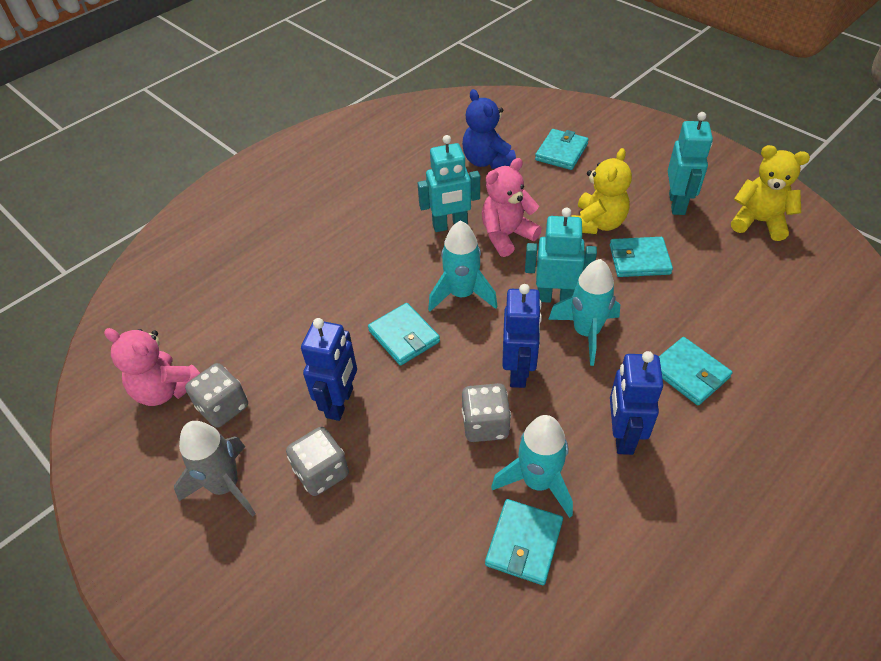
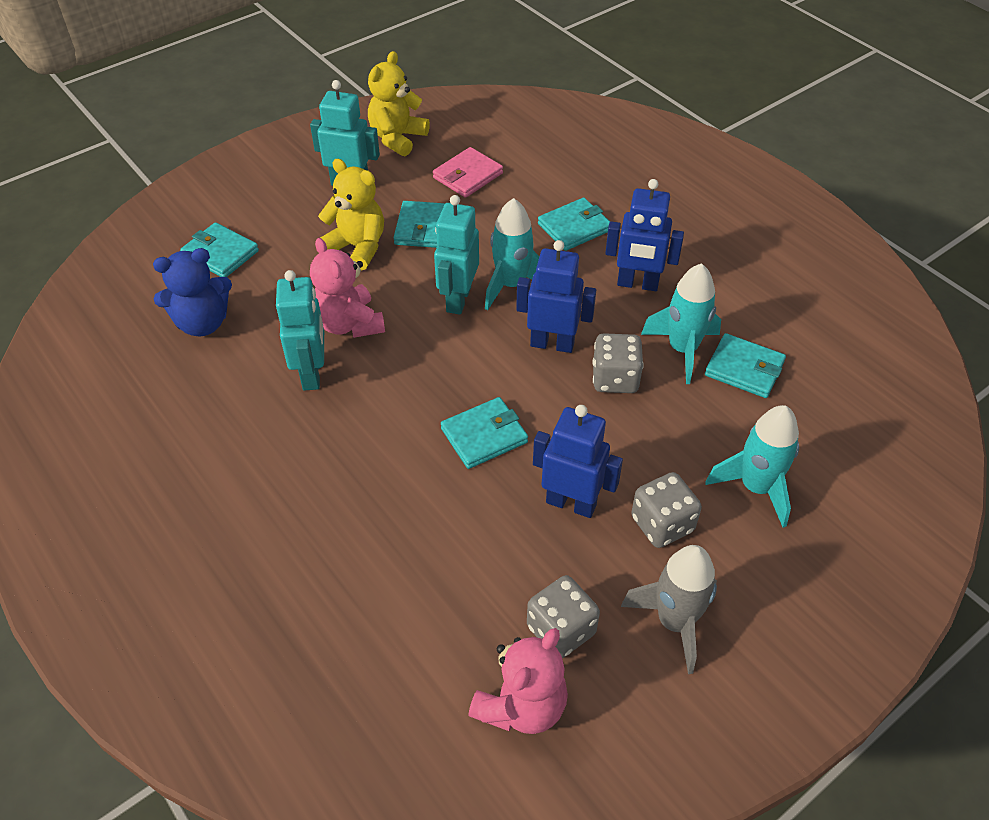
camera: 85 degrees left, 0 degrees up
turquoise rocket [428,220,498,311] -> turquoise rocket moved to [706,405,799,528]
none -> pink wallet [433,147,503,198]

